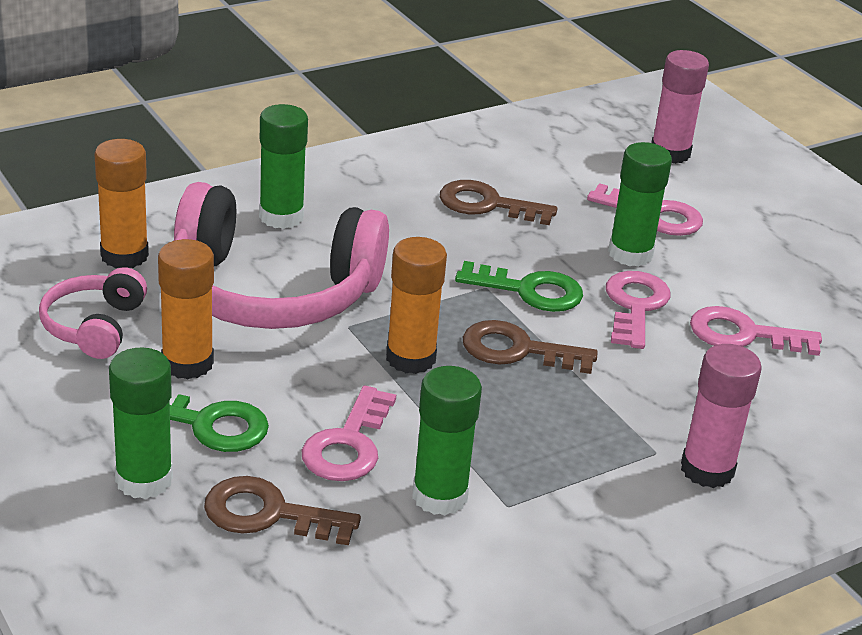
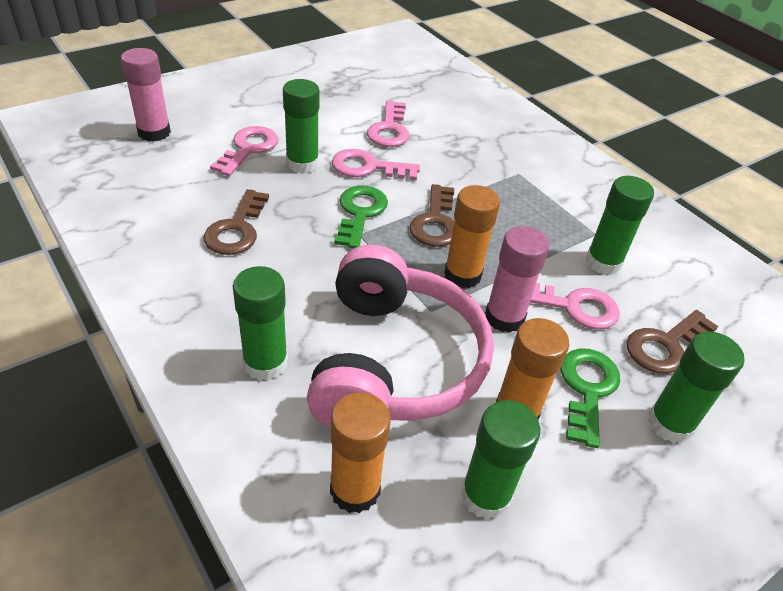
camera: 95 degrees left, 10 degrees up
pink headphones [39,267,147,359] -> green glue stick [461,400,540,520]
brown key [204,476,361,545] -> brown key turned 45 degrees clockwise [627,310,718,374]
pink glue stick [681,344,761,488] -> pink glue stick moved to [485,226,549,333]

